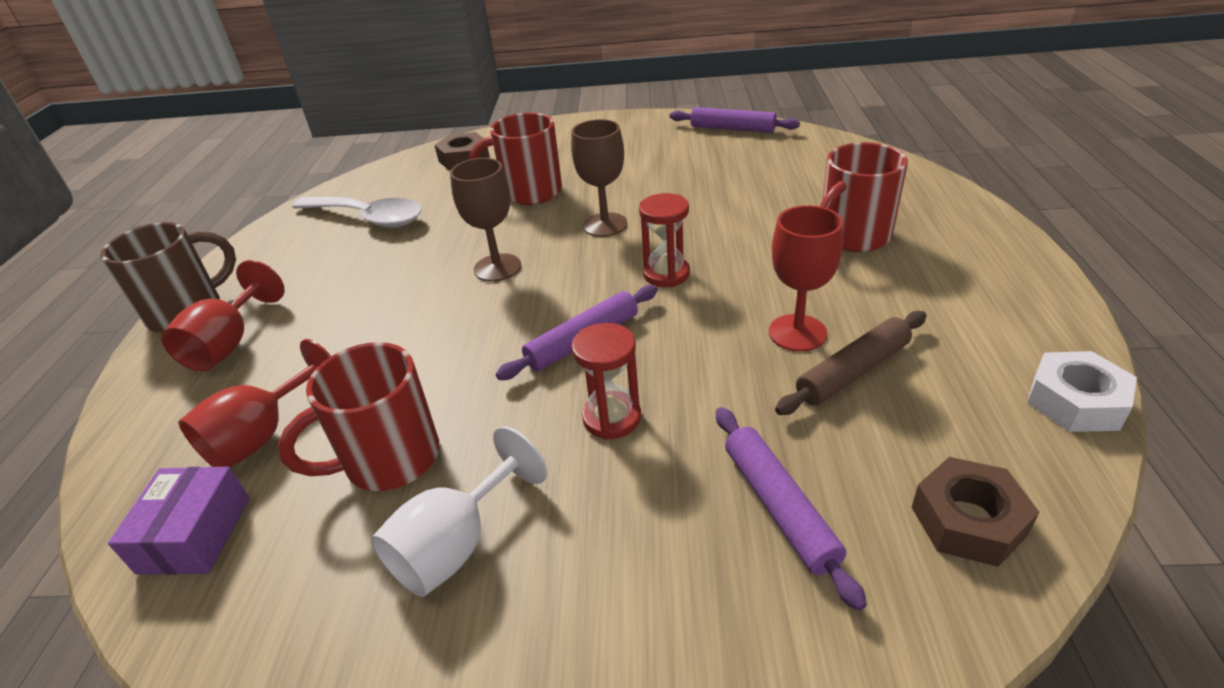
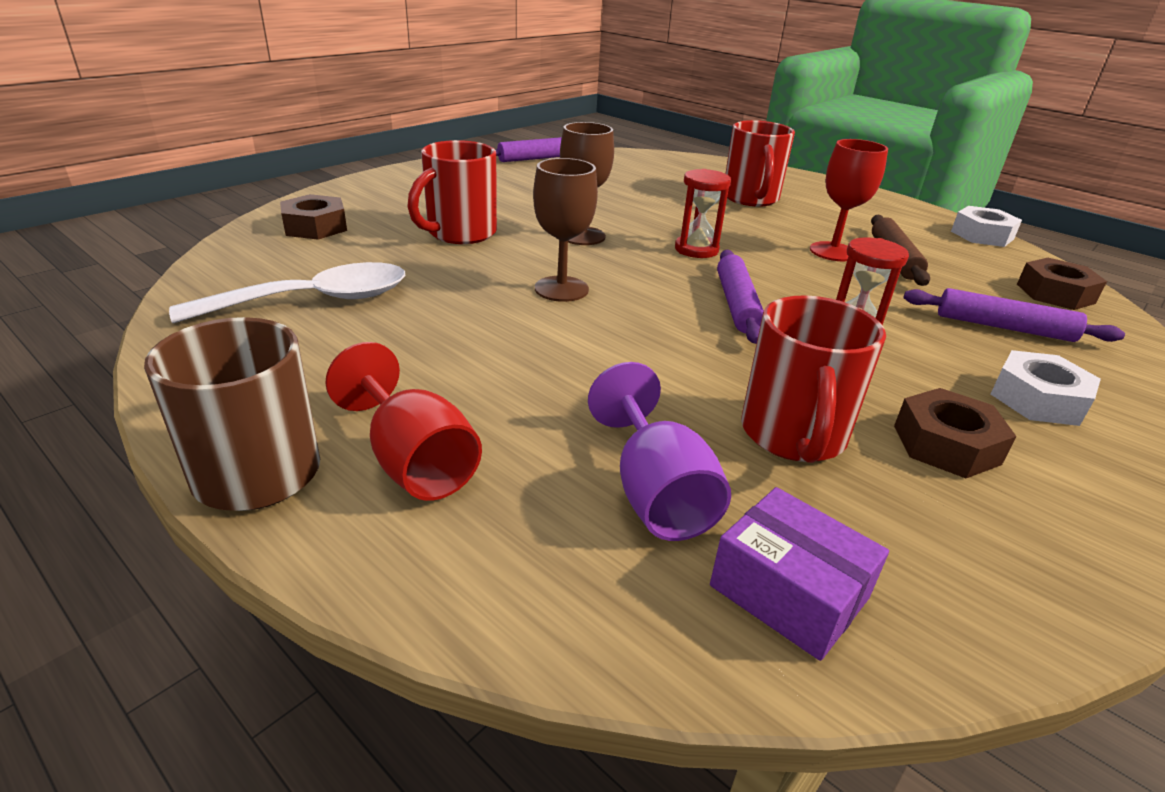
camera: 55 degrees left, 5 degrees down
red goblet [178,339,331,467] -> purple goblet [588,362,731,541]
white goblet [371,426,547,597] -> brown nut [894,388,1017,478]
none -> white nut [991,350,1101,426]

